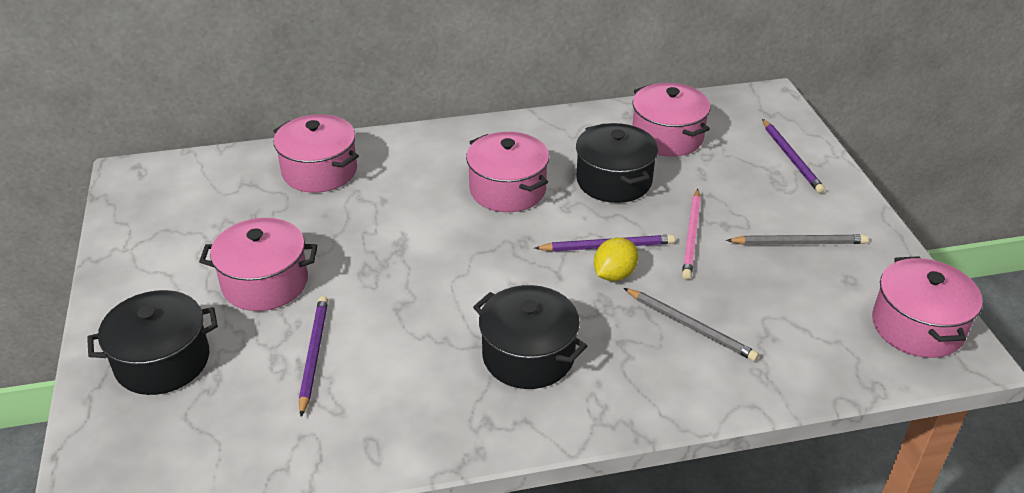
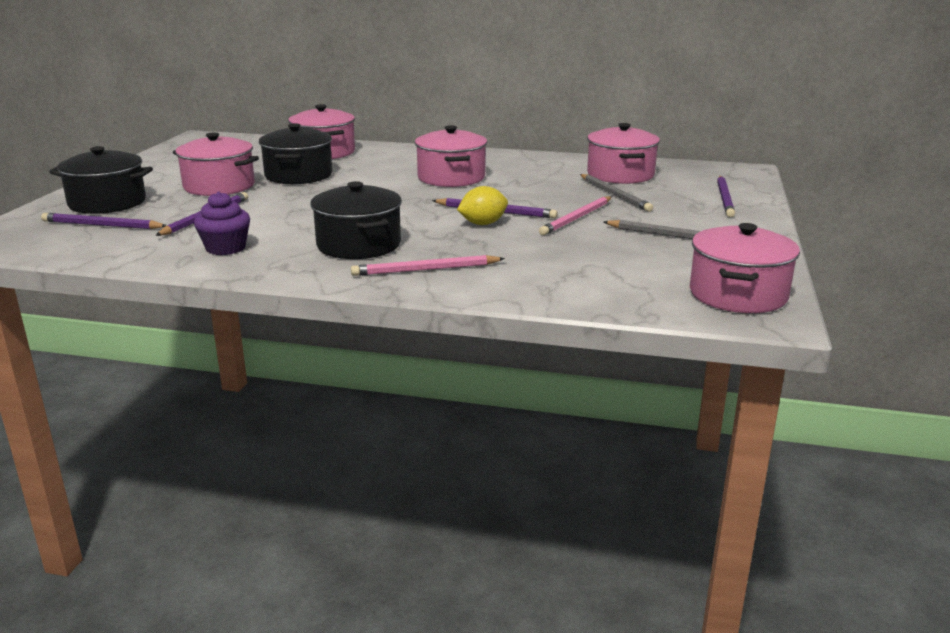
camera: 25 degrees right, 15 degrees down
black pot [576,123,658,203] -> black pot moved to [259,123,332,184]
grey pencil [624,288,759,361] -> grey pencil moved to [580,174,653,212]
none -> purple pencil [41,213,167,229]
none -> purple cupcake [194,191,250,255]
none -> pink pencil [351,255,505,276]

